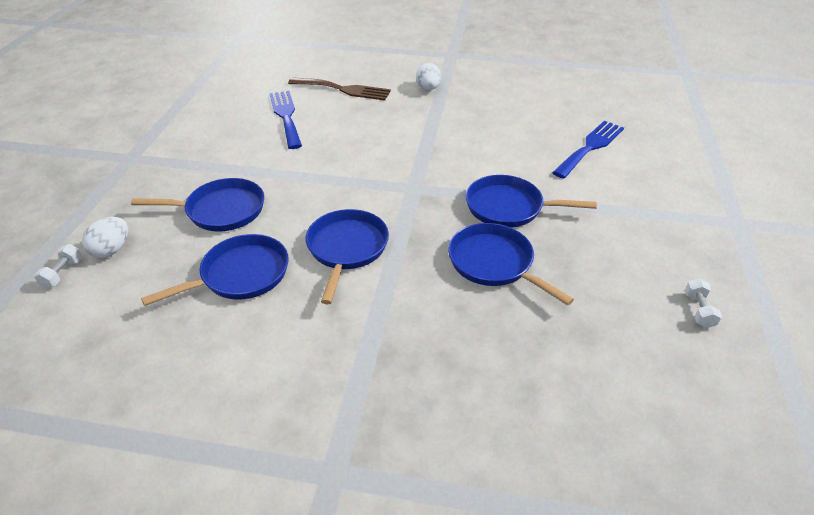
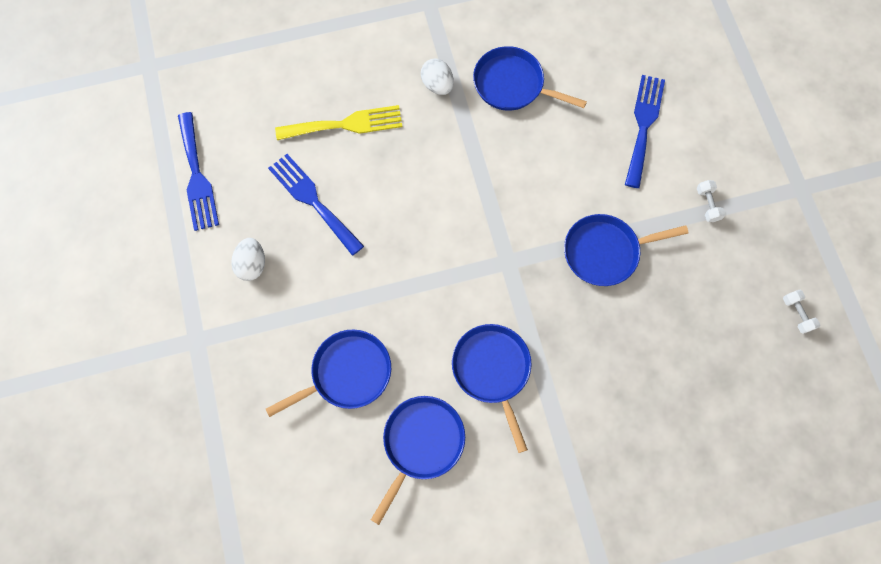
camera: 25 degrees left, 30 degrees up
white dumbbell [34,244,82,288] -> white dumbbell moved to [697,180,726,222]
white egg [82,217,128,258] -> white egg moved to [231,238,265,281]
brown fork [288,77,391,100] -> yellow fork [275,105,402,140]
blue pan [448,223,574,306] -> blue pan moved to [473,46,587,111]
none -> blue fork [178,112,219,231]

